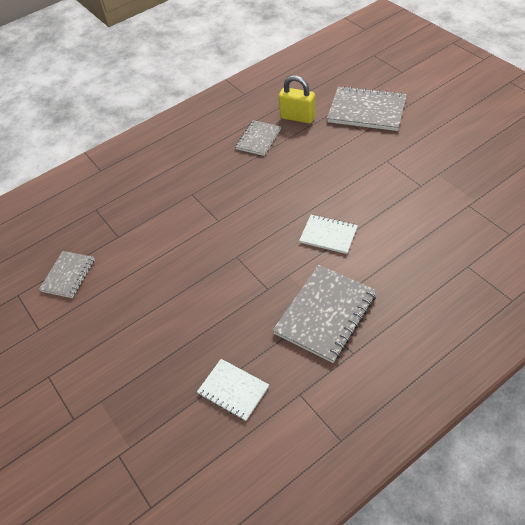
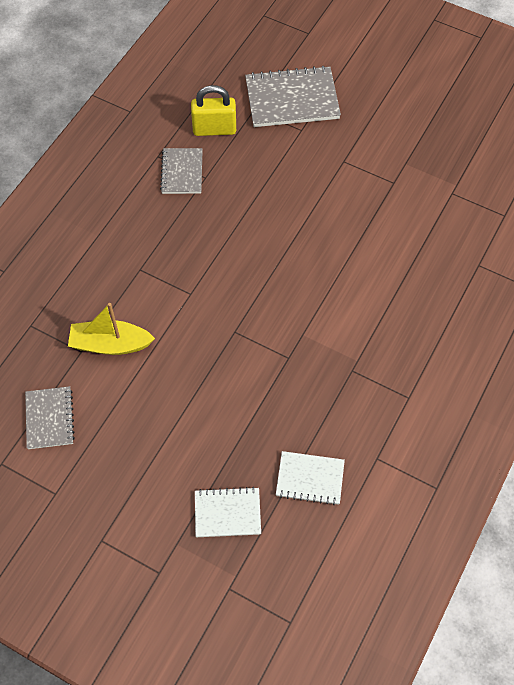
camera: 30 degrees left, 10 degrees up
grey notebook [272,265,377,363] -> none
white notebook [299,215,358,254] -> white notebook moved to [195,487,261,537]
none -> yellow boat [68,303,155,355]

